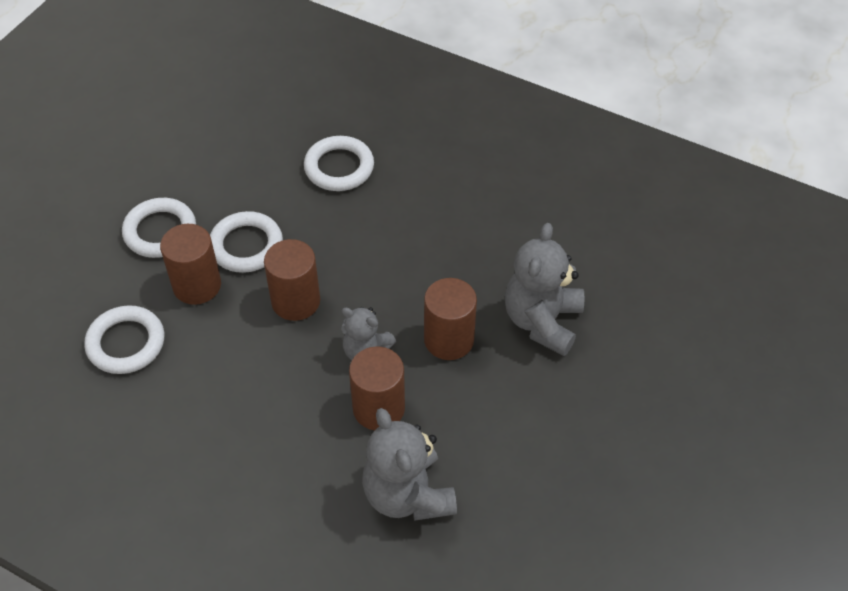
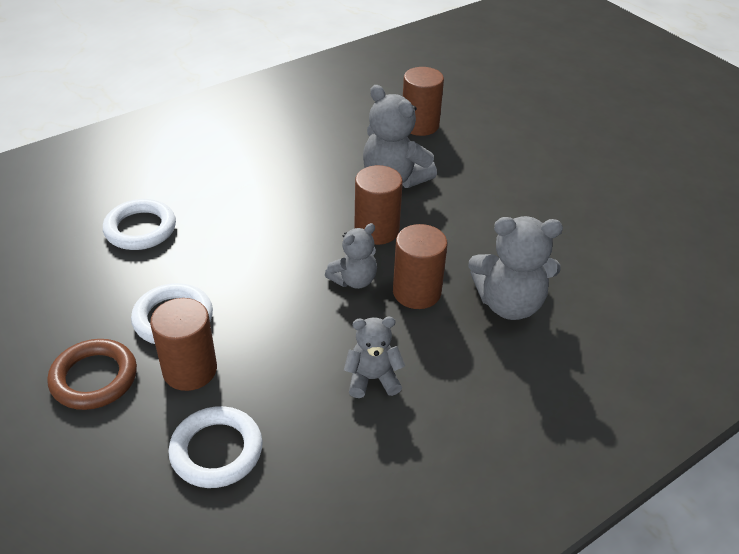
camera: 65 degrees left, 10 degrees down
white ring [122,198,196,258] -> brown ring [47,339,137,410]
brown cylinder [264,239,320,321] -> brown cylinder moved to [403,67,444,136]
none -> grey teddy bear [344,317,405,398]

